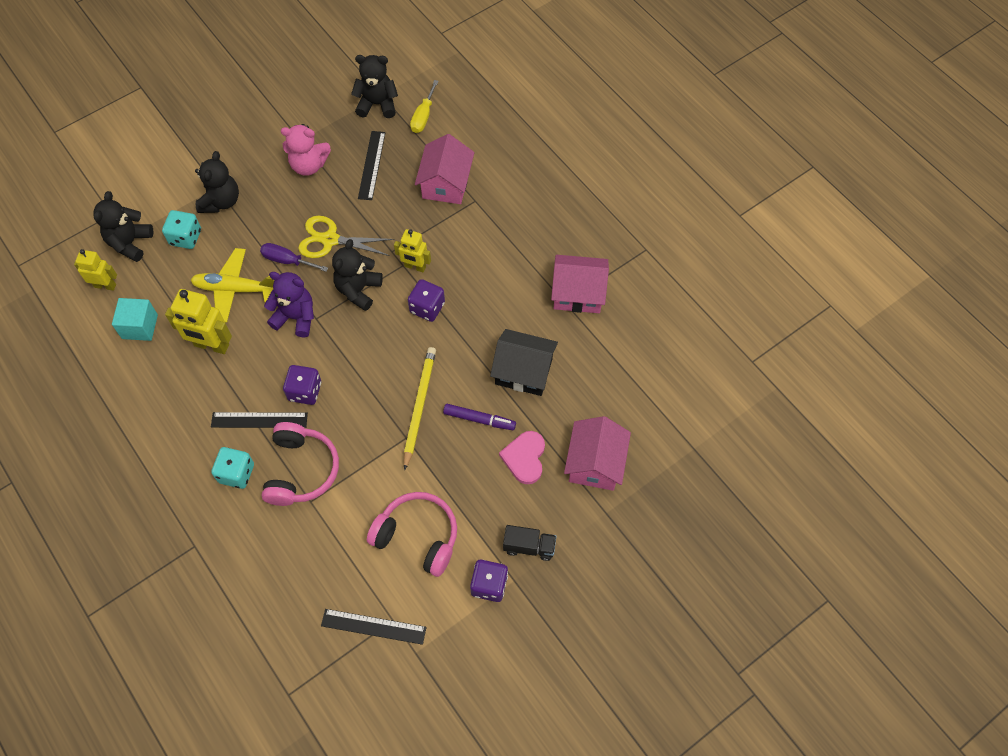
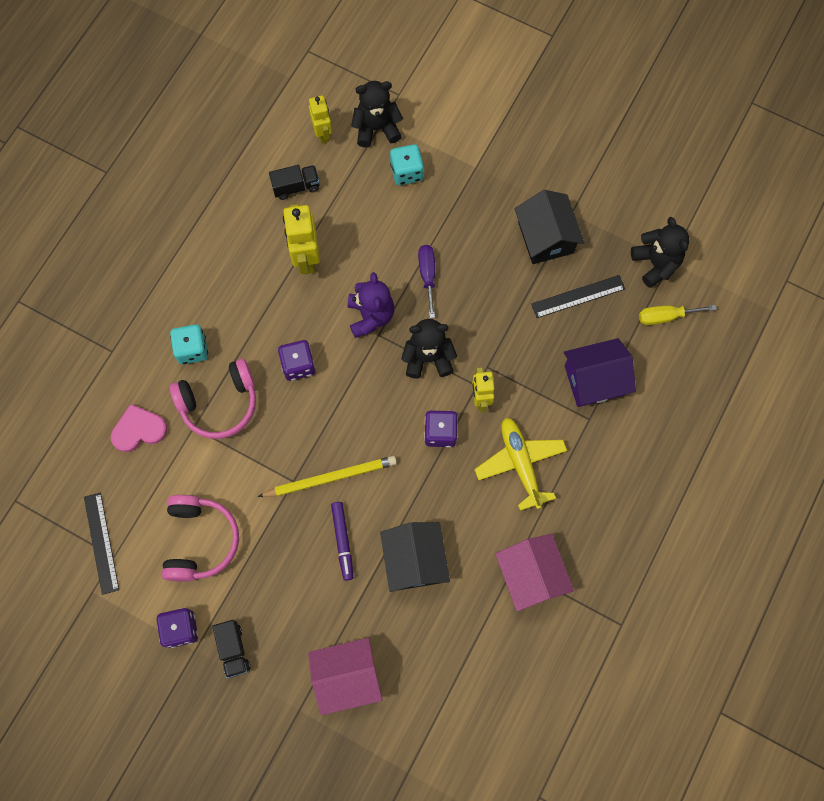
camera: 65 degrees right, 10 degrees up
turquoise cube [112,298,158,341] -> black truck [269,165,320,200]
yellow plane [191,248,275,323] -> yellow plane moved to [475,418,567,511]
black teddy bear [195,151,239,213] -> none
black ruler [211,412,308,428] -> none
pink teddy bear [281,124,331,176] -> black house [515,190,584,264]
yellow scissors [298,216,394,258] -> none
pink house [415,134,474,204] -> purple house [564,338,636,407]
pink heart [499,431,545,484] -> pink heart moved to [111,404,167,452]

